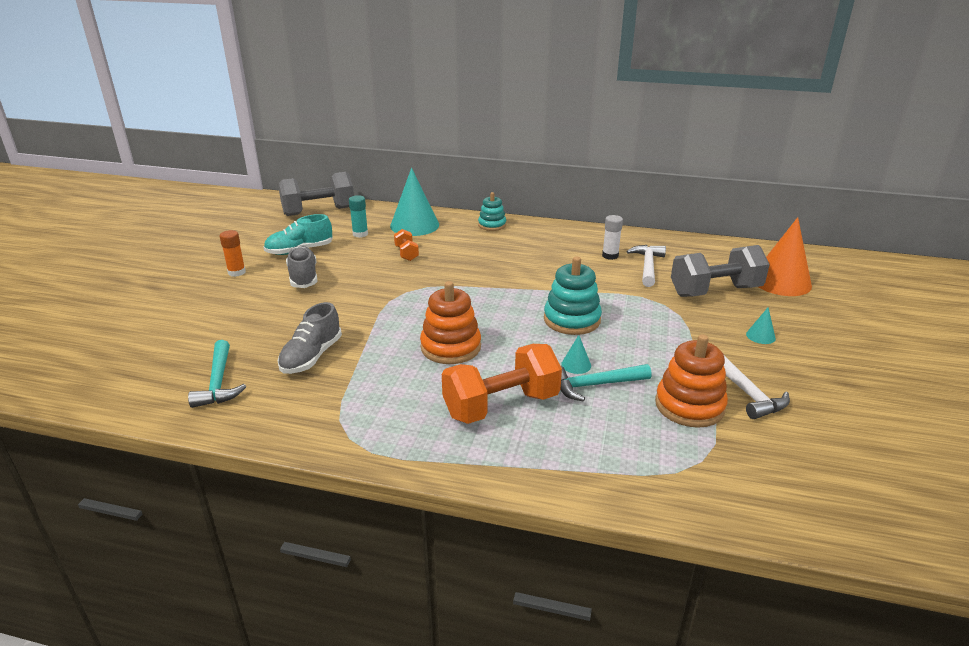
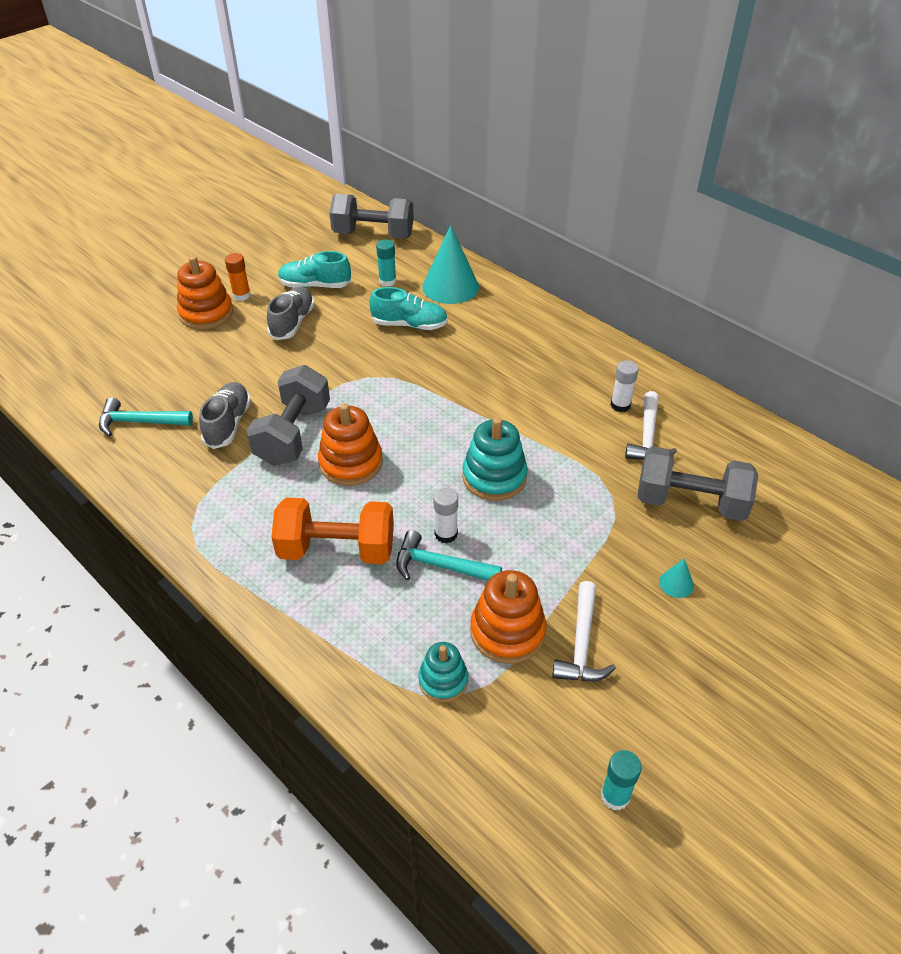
camera: 30 degrees right, 15 degrees up
turquoise hammer [188,340,246,408] -> turquoise hammer turned 75 degrees clockwise [99,397,193,436]
grey shoe [277,302,342,374] -> grey shoe turned 135 degrees clockwise [199,382,251,449]
orange dumbbell [394,229,419,261] -> turquoise shoe [370,287,448,330]
turquoise stacking toy [478,192,506,231] -> turquoise stacking toy moved to [418,642,468,702]
turquoise cone [561,335,591,374] -> white glue stick [433,488,458,543]
white hammer [626,245,666,287] -> white hammer turned 150 degrees clockwise [625,391,677,460]
orange cone [759,217,812,296] -> none
none -> orange stacking toy [177,256,233,330]
none -> grey dumbbell [247,365,330,466]
none -> turquoise glue stick [601,750,642,810]

